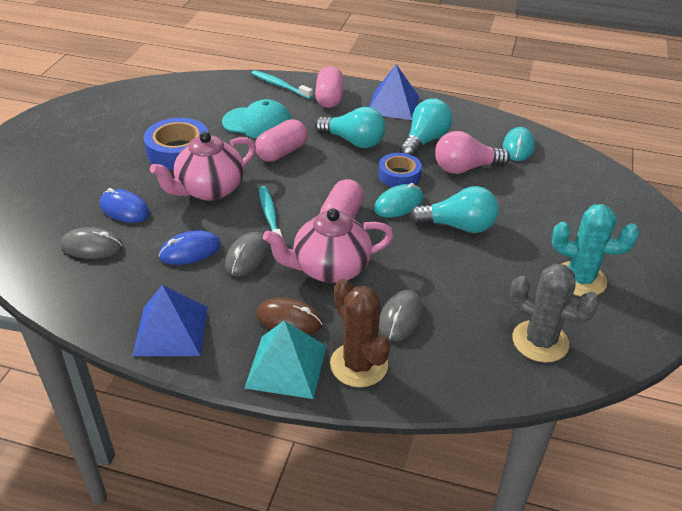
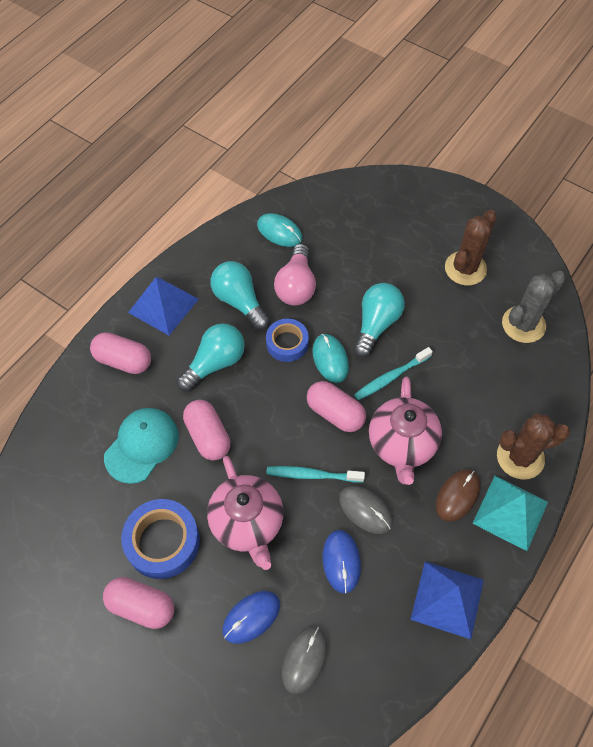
camera: 70 degrees left, 20 degrees up
turquoise toothbrush [251,70,313,99] -> turquoise toothbrush moved to [354,347,433,400]
grey mouse [379,290,423,341] -> none
turquoise cactus [552,204,639,297] -> brown cactus [445,210,497,286]
none -> pink capsule [103,577,174,629]

